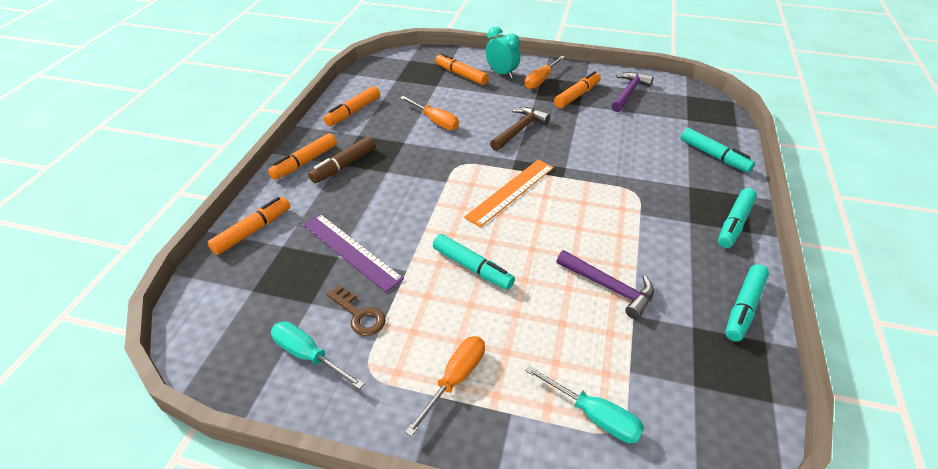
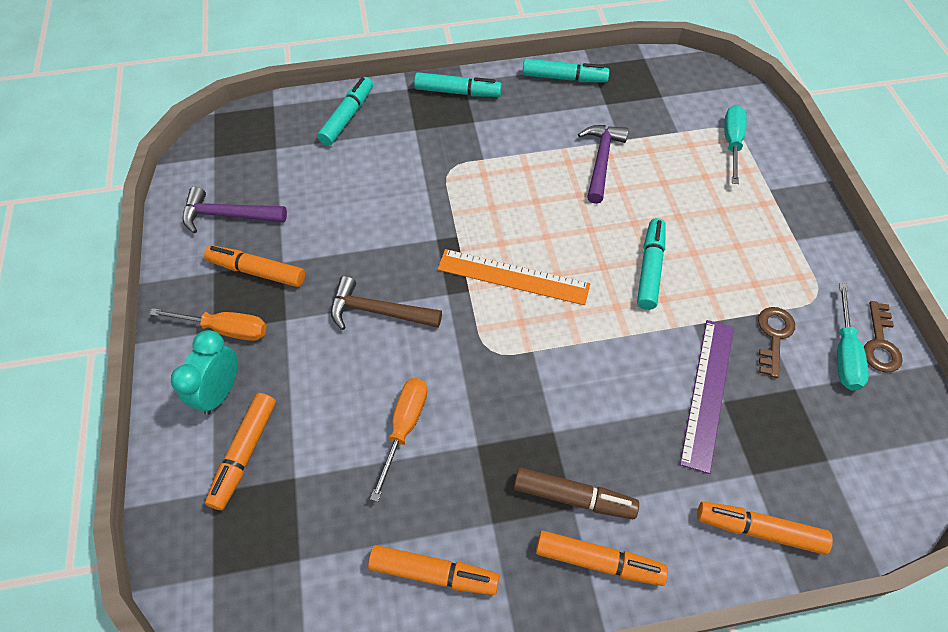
camera: 115 degrees left, 15 degrees up
orange screwdriver [405,336,485,437] -> none
none -> brown key [864,301,903,372]

